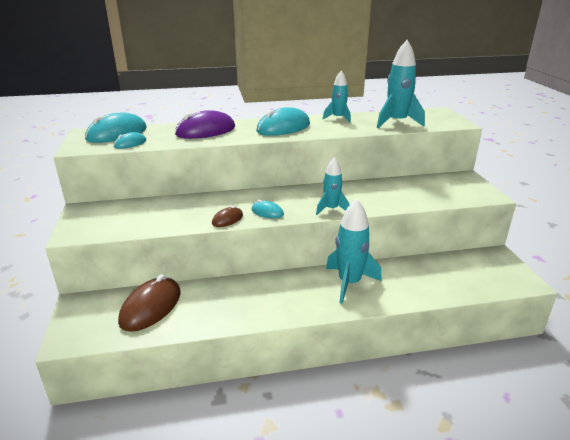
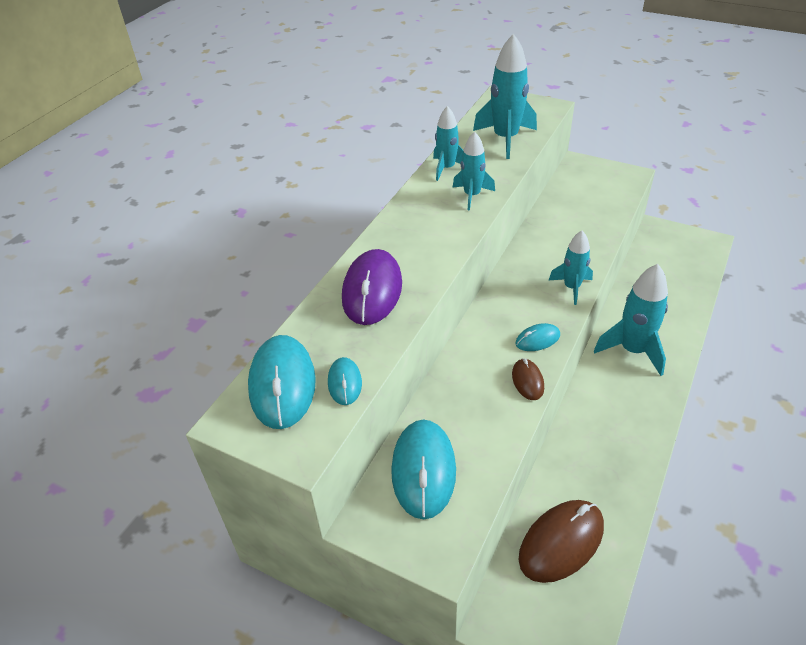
camera: 50 degrees left, 15 degrees up
brown mouse [118,274,181,332] -> brown mouse turned 75 degrees clockwise [519,500,604,583]
turquoise mouse [257,107,310,136] -> turquoise mouse moved to [391,420,456,519]
none -> turquoise rocket [452,132,495,210]

